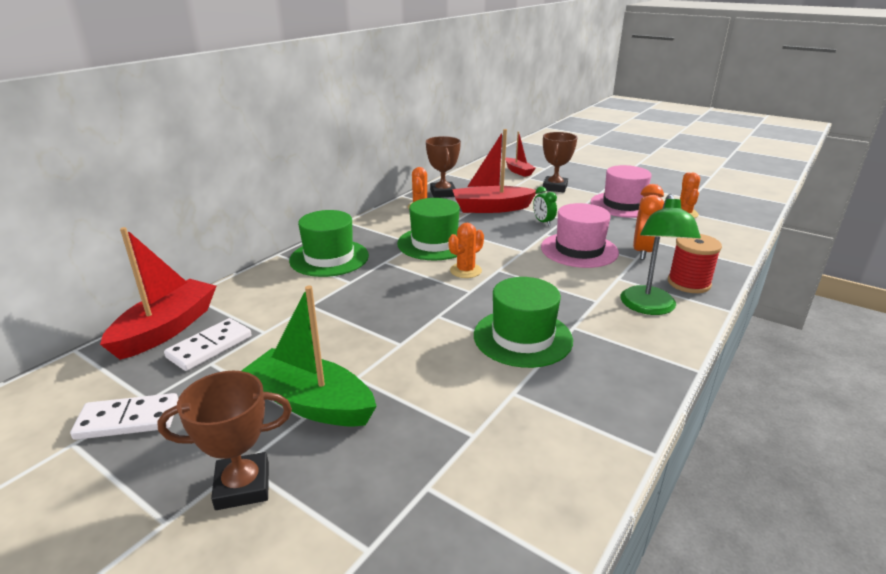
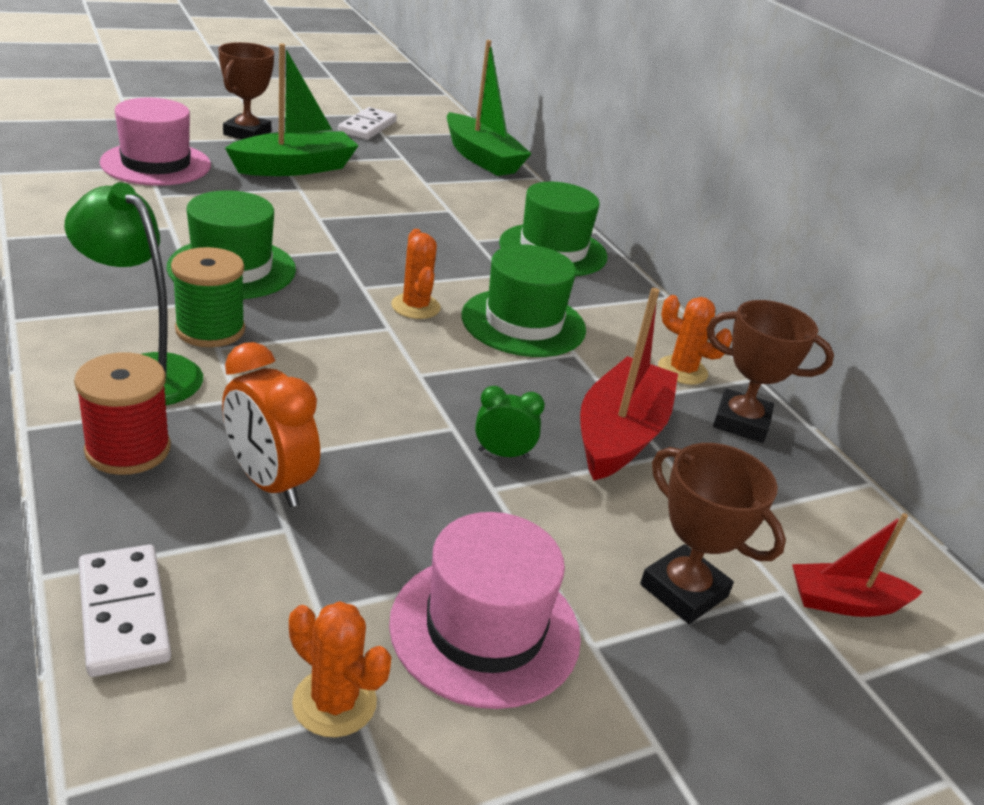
camera: 115 degrees right, 5 degrees up
red boat [100,227,216,360] -> green boat [447,40,532,176]
white domino [164,318,252,371] -> white domino moved to [79,545,171,677]
pink hat [541,203,619,268] -> pink hat moved to [100,98,211,186]
none -> green spool [171,247,245,347]

